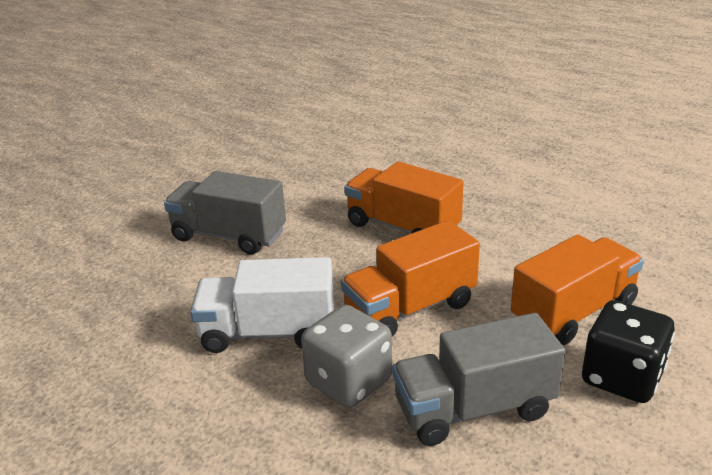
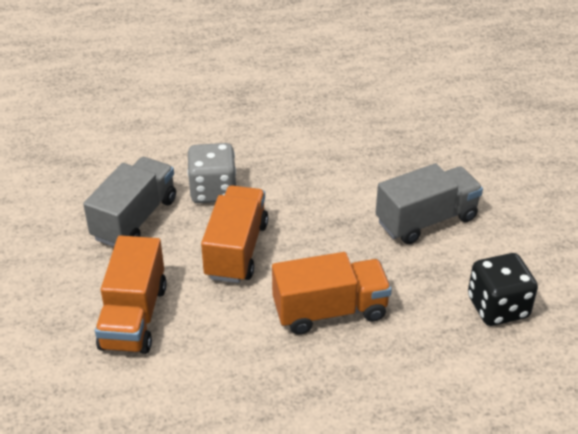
camera: 130 degrees right, 10 degrees up
white truck [190,257,334,353] -> none
black dice [582,300,675,403] -> black dice moved to [468,253,538,326]

